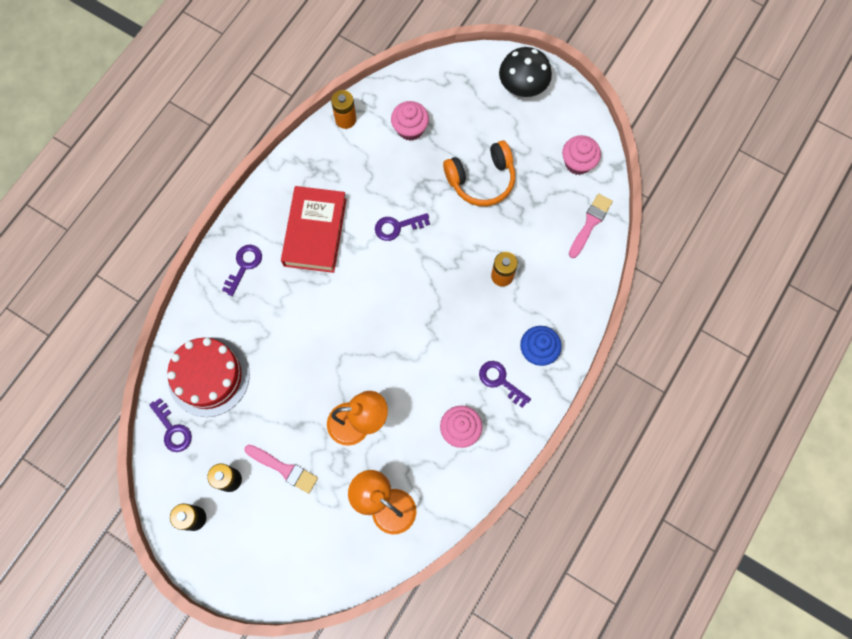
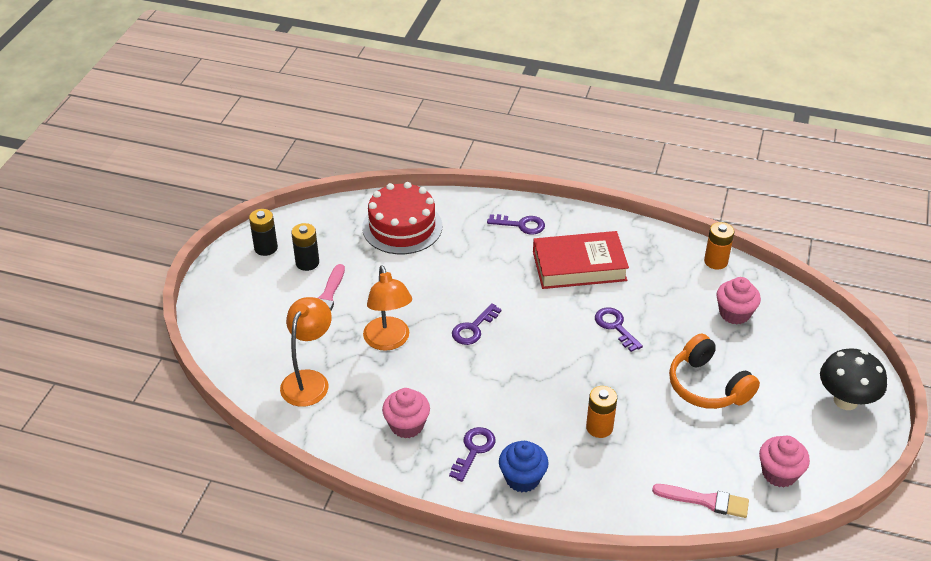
camera: 75 degrees right, 30 degrees down
purple key [149,398,192,452] -> purple key moved to [452,303,502,345]

